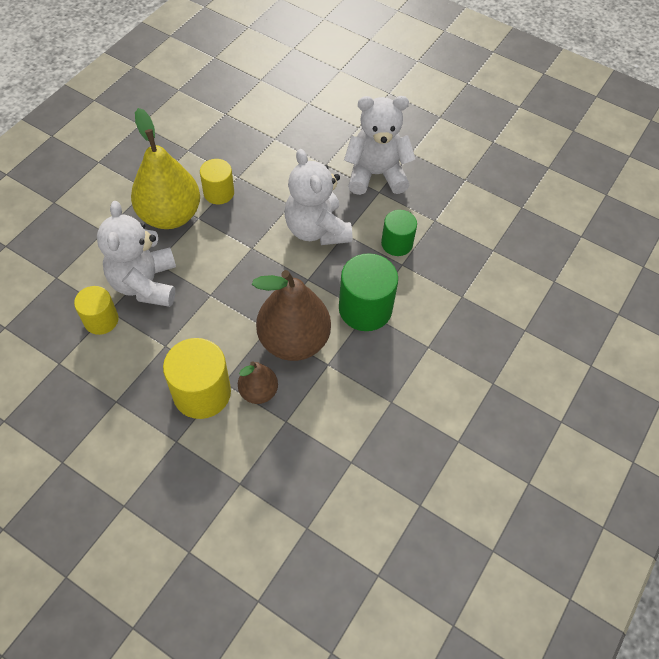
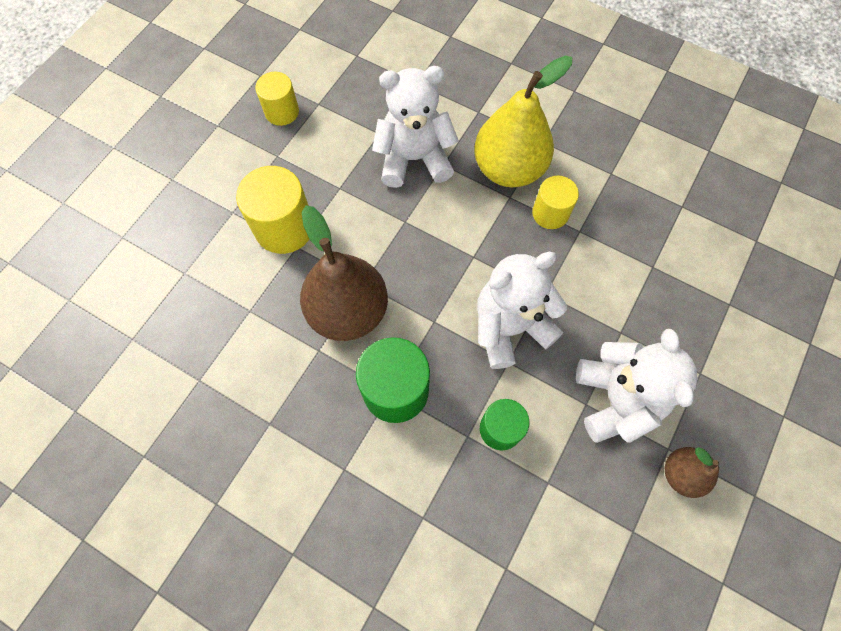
camera: 90 degrees right, 10 degrees up
yellow cylinder [74,286,118,335] -> yellow cylinder moved to [255,72,299,126]
brown pear [238,361,278,404] -> brown pear moved to [665,447,719,498]

